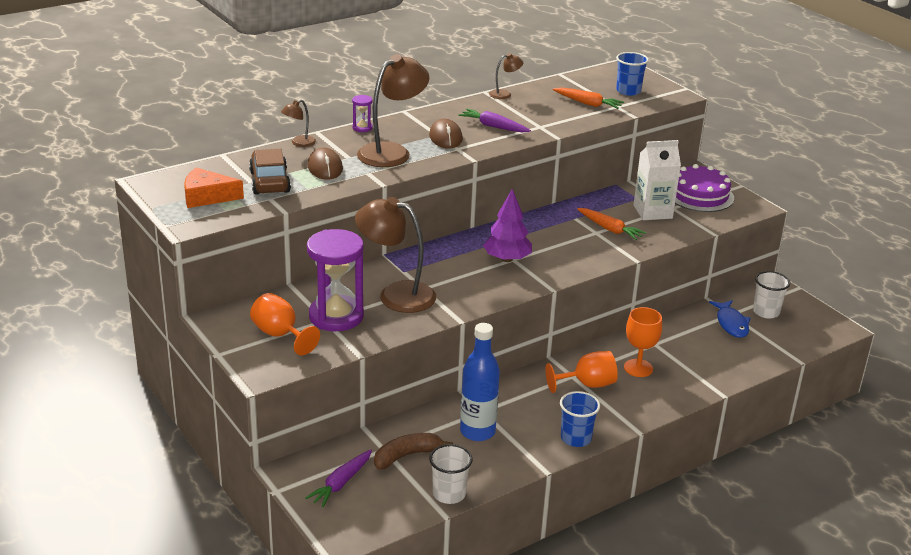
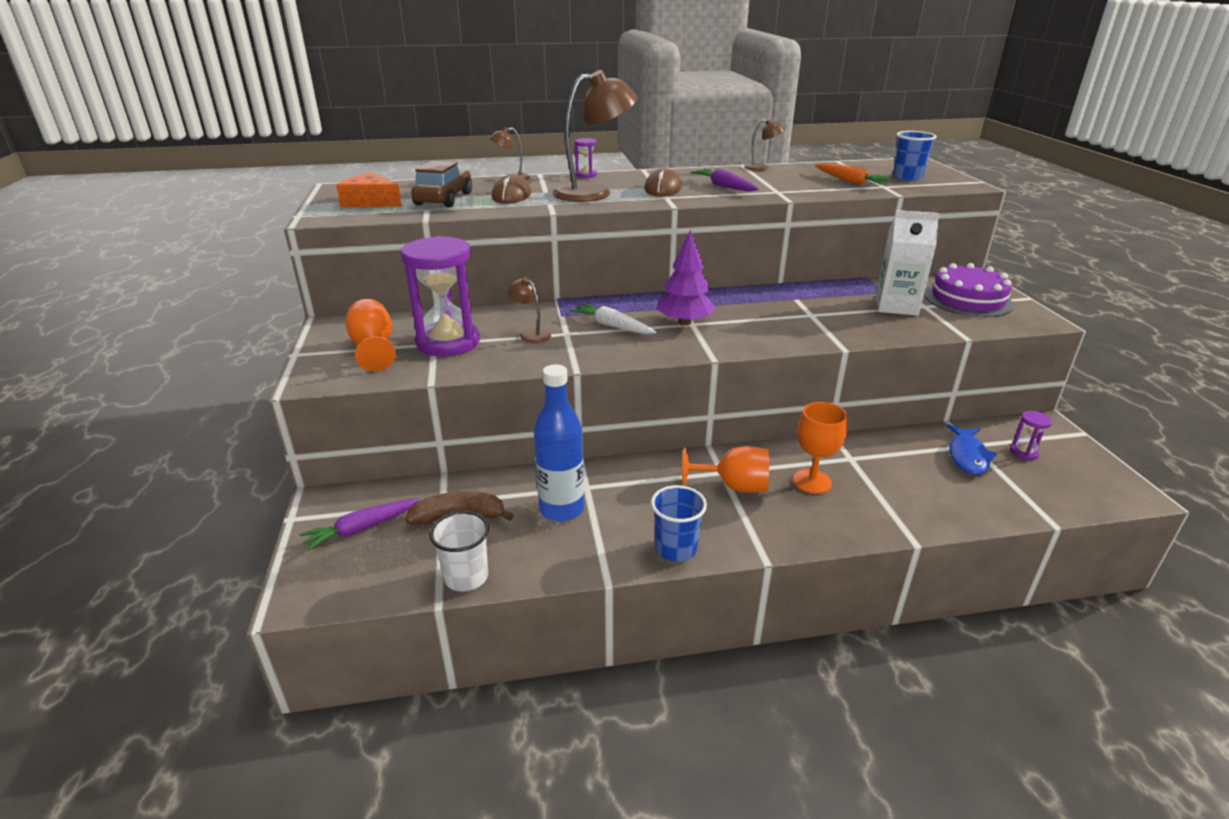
camera: 25 degrees right, 0 degrees up
brown lamp [355,197,436,313] -> brown lamp [508,277,551,343], size x0.47
orange carrot [577,208,646,240] -> none
white cup [753,271,790,319] -> purple hourglass [1010,411,1052,460]
none -> white carrot [570,303,656,334]

